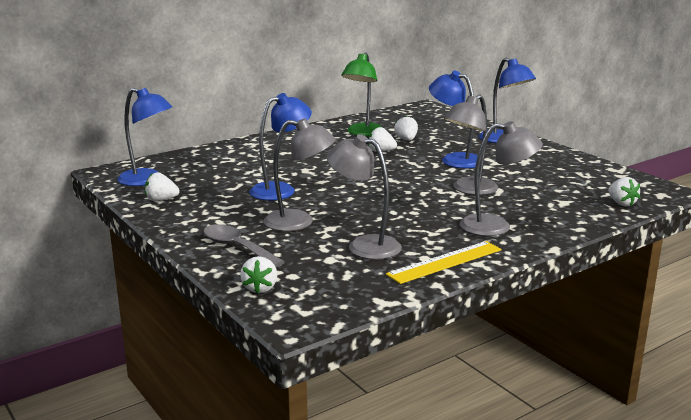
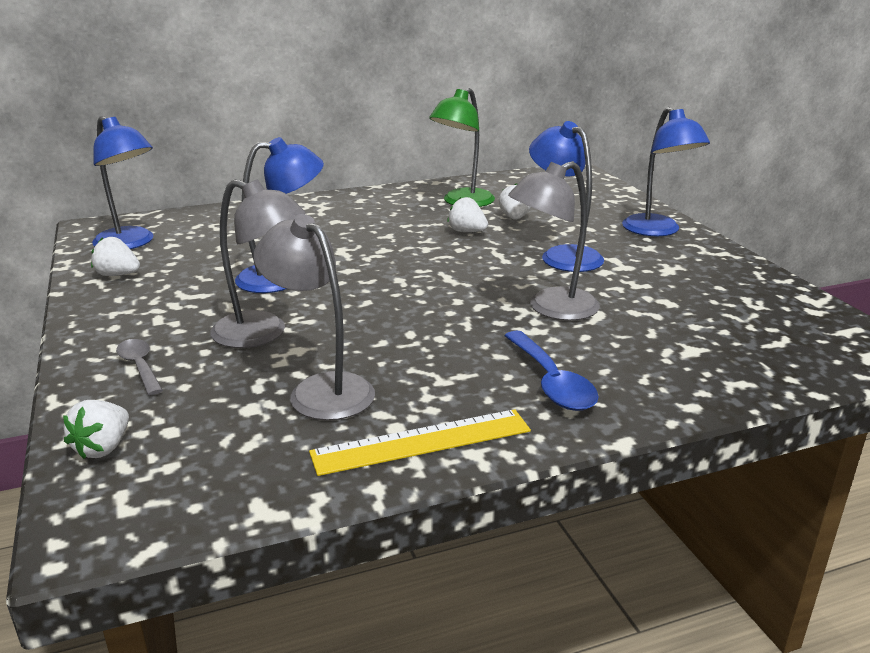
camera: 15 degrees right, 5 degrees up
grey spoon [204,224,284,267] -> grey spoon [116,339,163,395], size x0.66
grey lamp [460,121,543,236] -> blue spoon [504,331,599,411]
white strawberry [609,177,641,206] -> none

